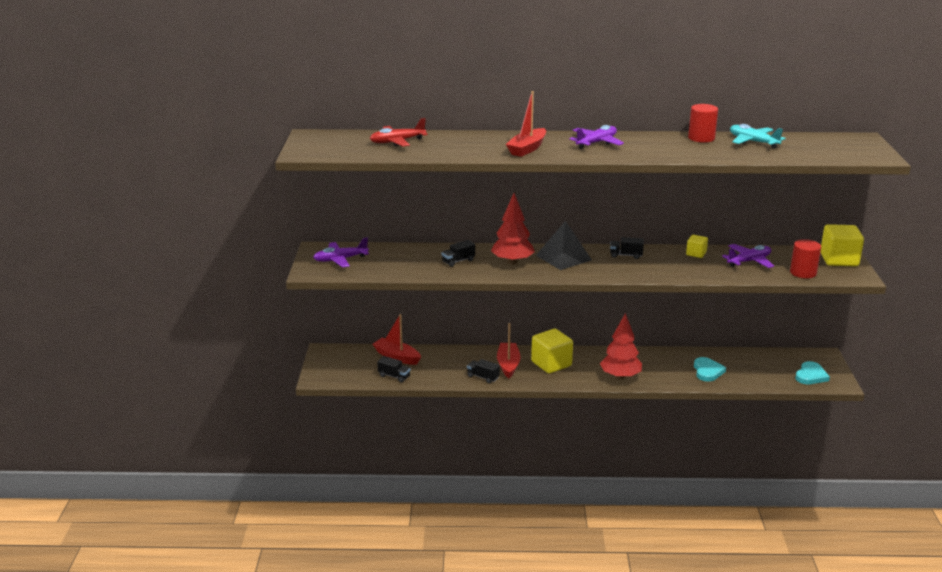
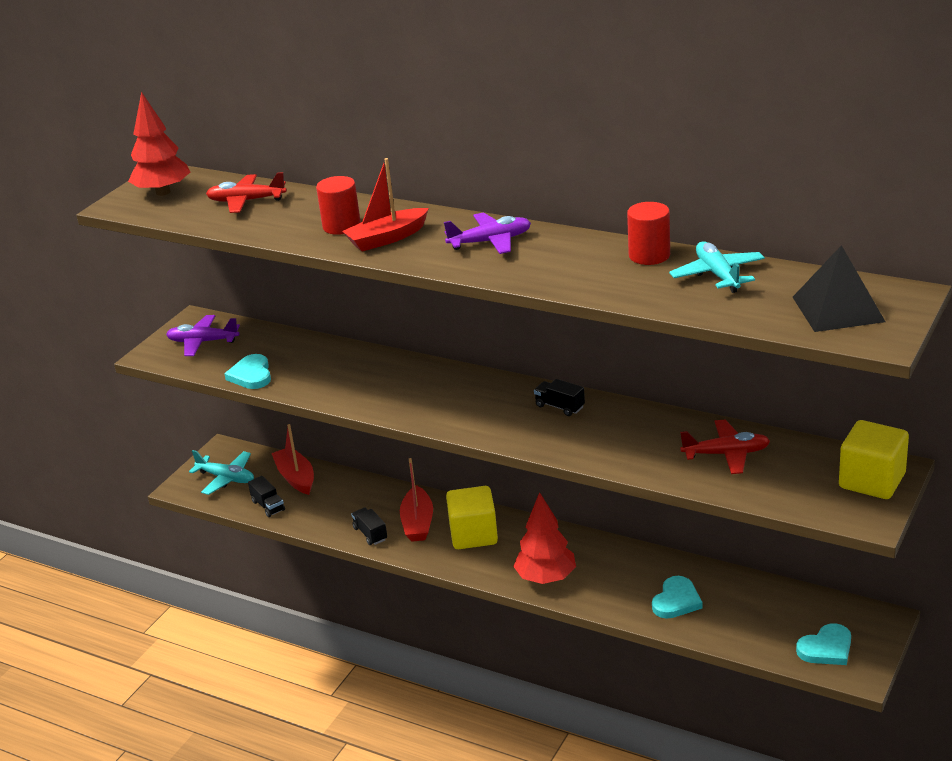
camera: 30 degrees right, 5 degrees up
black truck [441,240,475,267] -> none
red tree [491,193,535,264] -> red tree moved to [128,92,190,196]
red boat [497,323,521,378] -> red boat turned 150 degrees clockwise [400,458,433,542]
black pyramid [536,221,592,270] -> black pyramid moved to [793,245,885,332]
yellow cube [686,235,708,258] -> none
purple plane [722,244,774,268] -> red plane [680,419,770,474]
red cylinder [790,239,821,278] -> red cylinder moved to [316,176,361,235]
none -> turquoise plane [189,450,254,495]
none -> turquoise heart [225,354,271,389]

